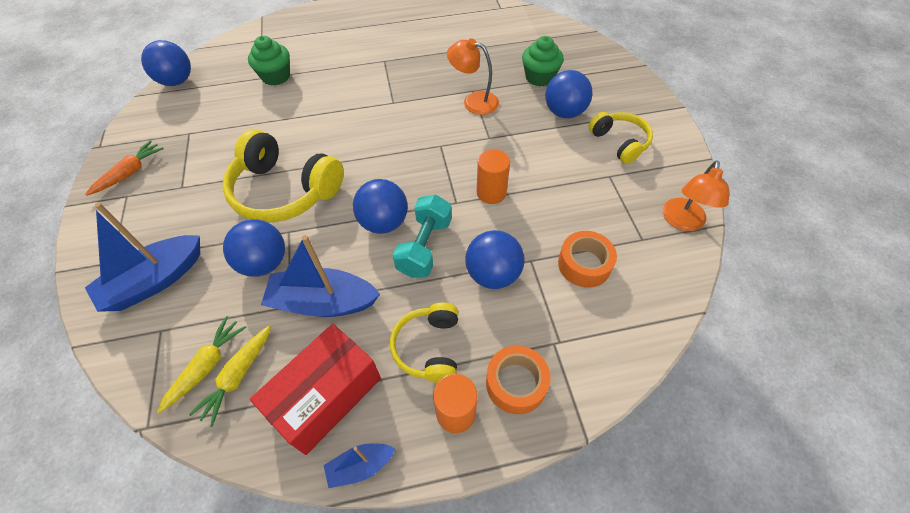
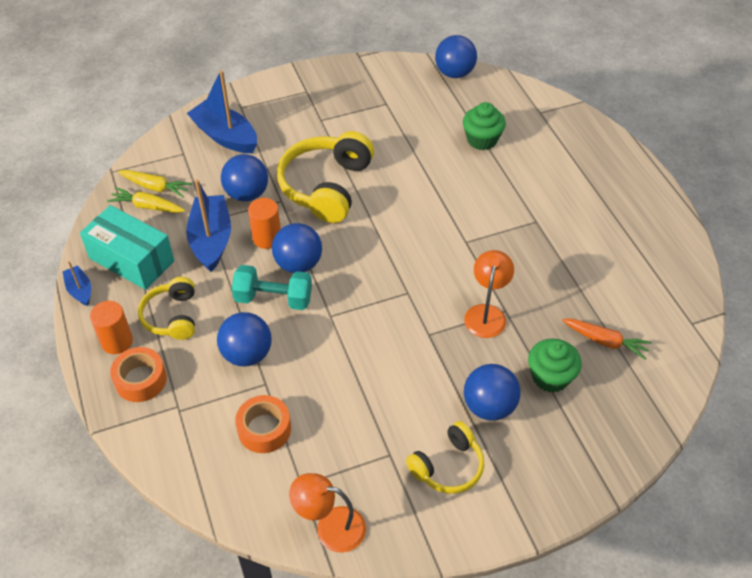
camera: 80 degrees right, 5 degrees down
orange carrot [85,140,164,196] -> orange carrot moved to [562,319,652,360]
red box [250,324,381,455] -> turquoise box [80,205,174,290]
yellow headphones [390,303,458,383] -> yellow headphones turned 90 degrees counterclockwise [138,277,195,340]
orange cylinder [477,149,510,204] -> orange cylinder moved to [248,198,281,249]

